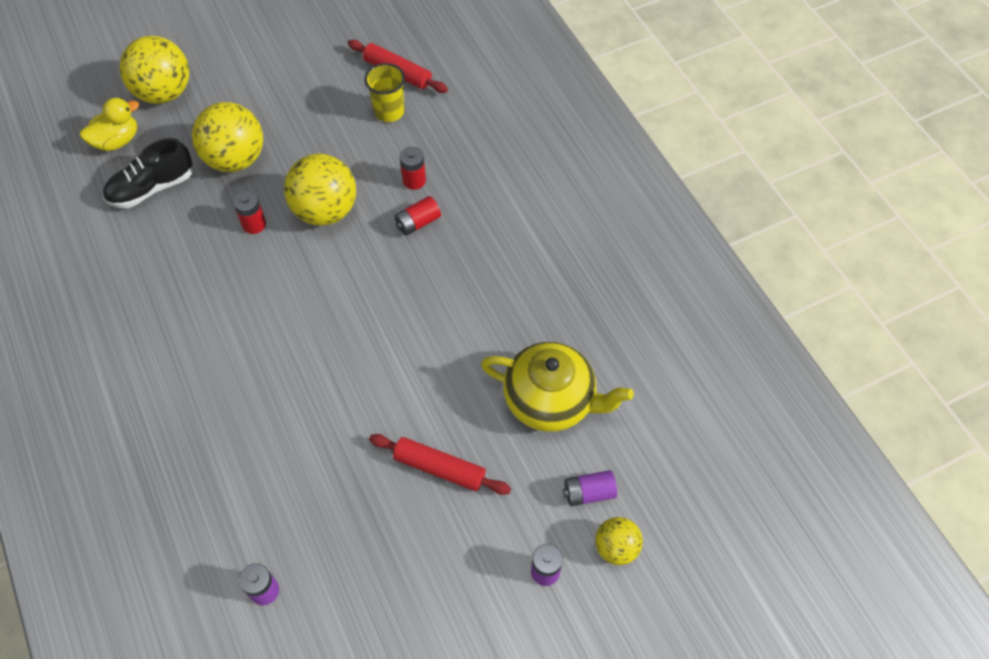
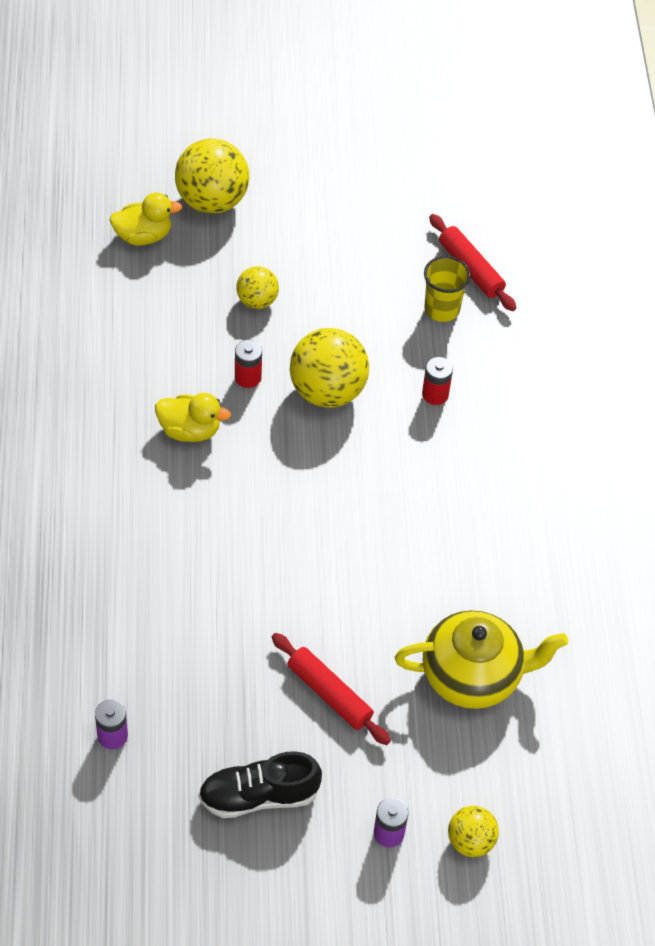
camera: 20 degrees right, 5 degrees down
black shoe [103,138,193,208] -> black shoe moved to [198,751,322,818]
yellow ball [192,102,263,172] -> yellow ball [236,266,279,309], size x0.55
red battery [394,196,441,236] -> none
yellow teapot [481,342,634,432] -> yellow teapot turned 45 degrees counterclockwise [395,610,568,709]
purple battery [563,470,617,506] -> none
none -> yellow duck [155,393,231,442]

